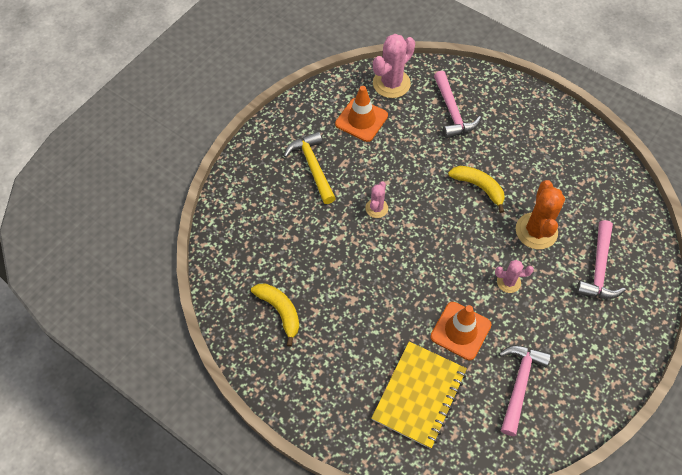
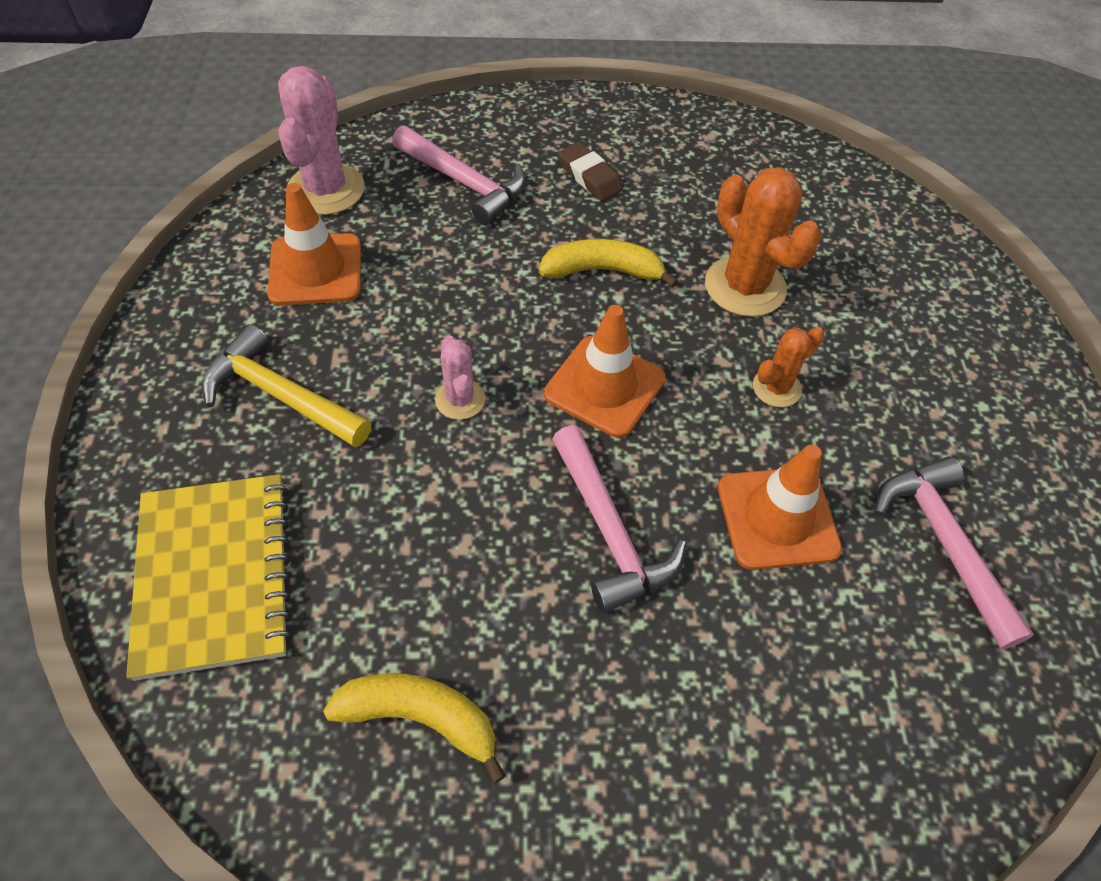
camera: 40 degrees left, 5 degrees down
yellow notebook [372,342,467,449] -> yellow notebook moved to [126,474,292,681]
pink cactus [495,260,534,293] -> orange cactus [753,327,824,407]
pink hammer [576,220,626,299] -> pink hammer moved to [552,425,686,613]
none -> orange traffic cone [544,305,666,438]
none -> brown eraser [558,142,623,201]

